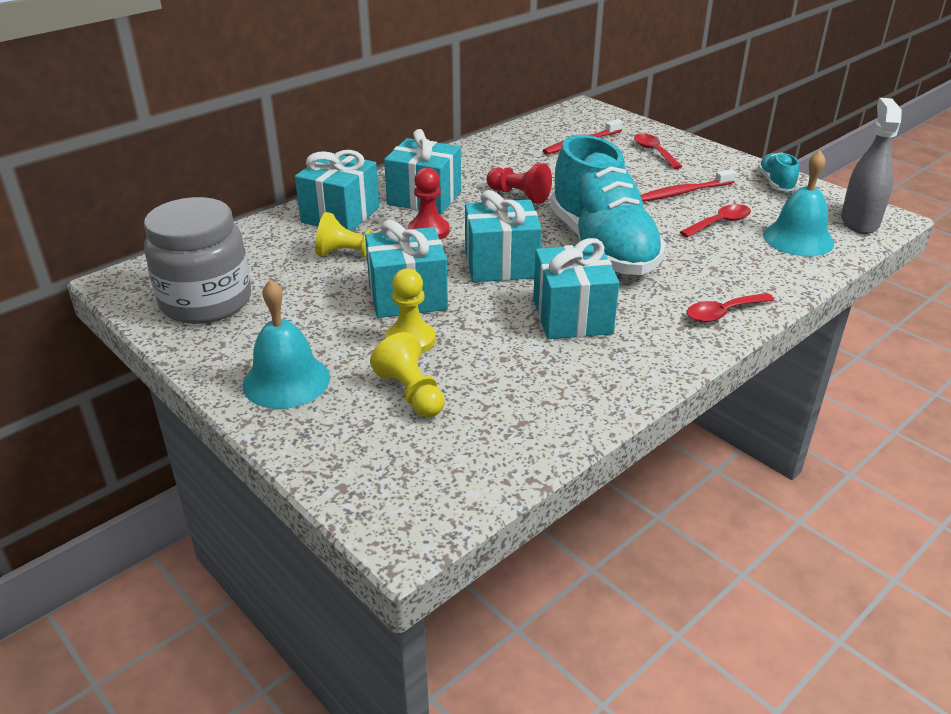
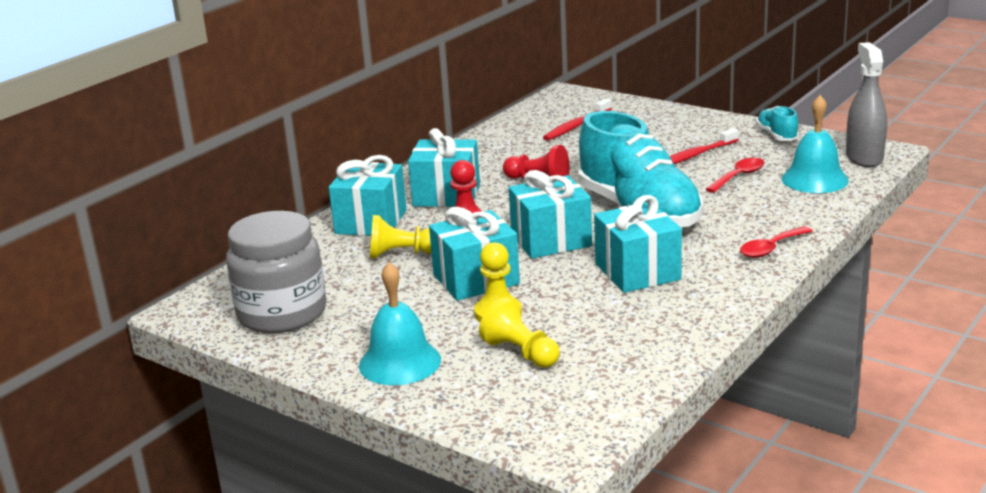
camera: 10 degrees left, 10 degrees down
red spoon [634,133,682,169] -> none

